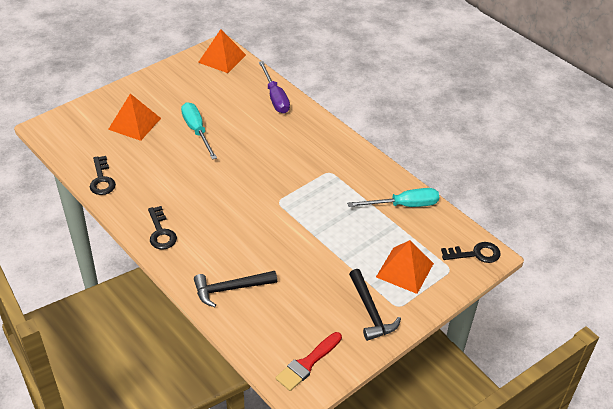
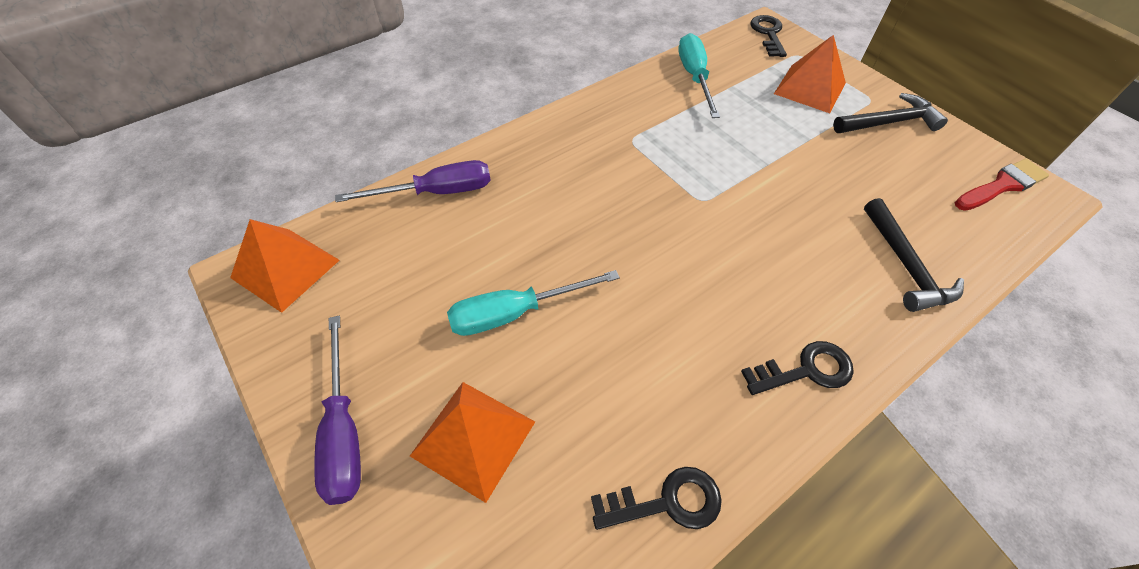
camera: 85 degrees left, 10 degrees up
red brush [275,332,342,391] -> red brush turned 75 degrees counterclockwise [955,158,1049,211]
none -> purple screwdriver [314,316,361,505]

